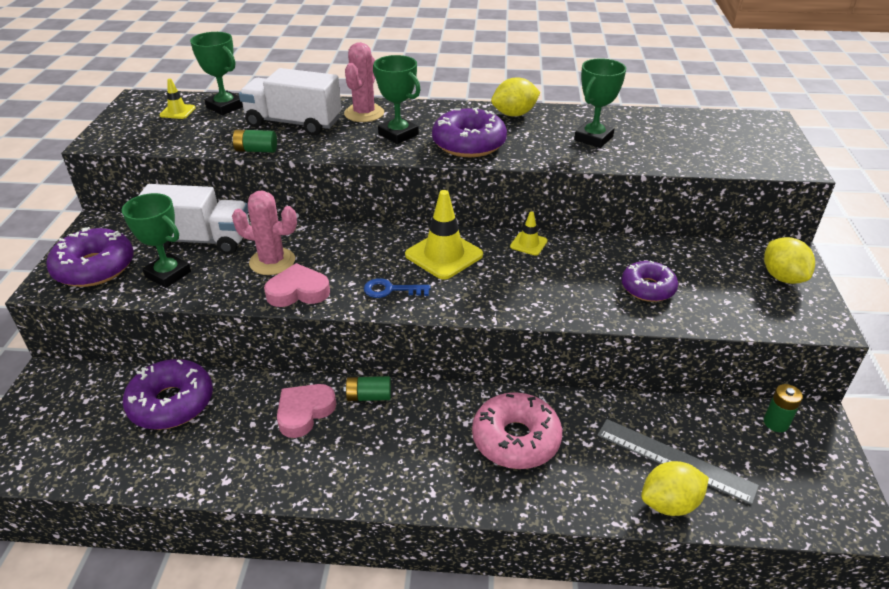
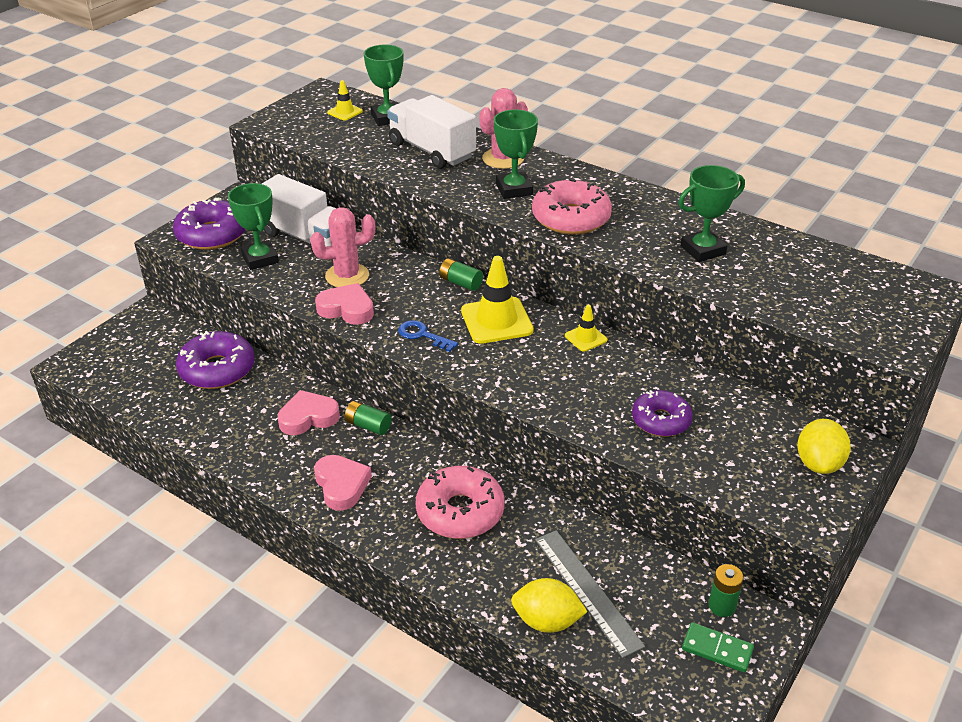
camera: 30 degrees right, 0 degrees up
green battery [232,130,277,153] -> green battery moved to [439,258,483,291]
pink cactus [232,191,297,275] -> pink cactus turned 60 degrees counterclockwise [310,207,375,287]
purple donut [432,107,507,157] -> pink donut [532,179,612,235]
yellow lemon [491,77,540,116] -> none
none -> pink heart [314,455,372,511]
none -> green domino [682,622,754,673]

